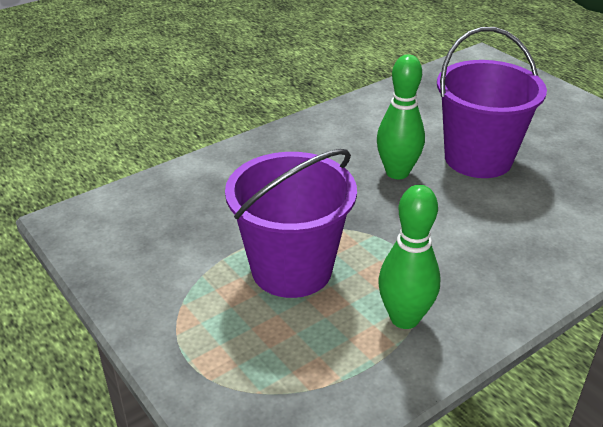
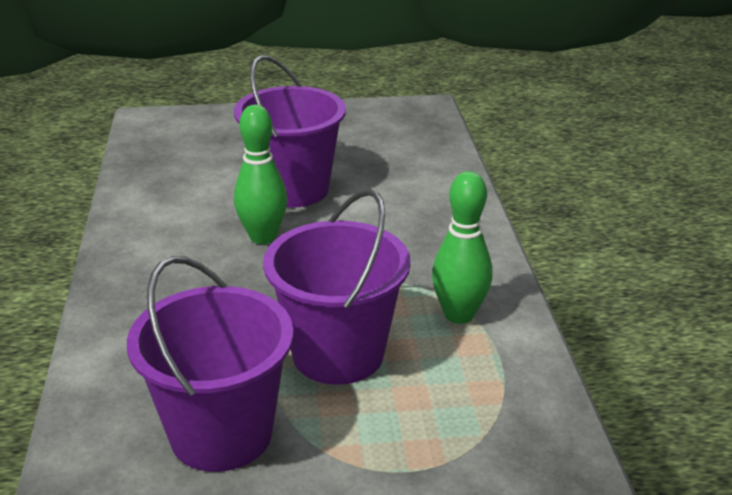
camera: 60 degrees left, 5 degrees down
none -> purple bucket [127,256,293,472]

